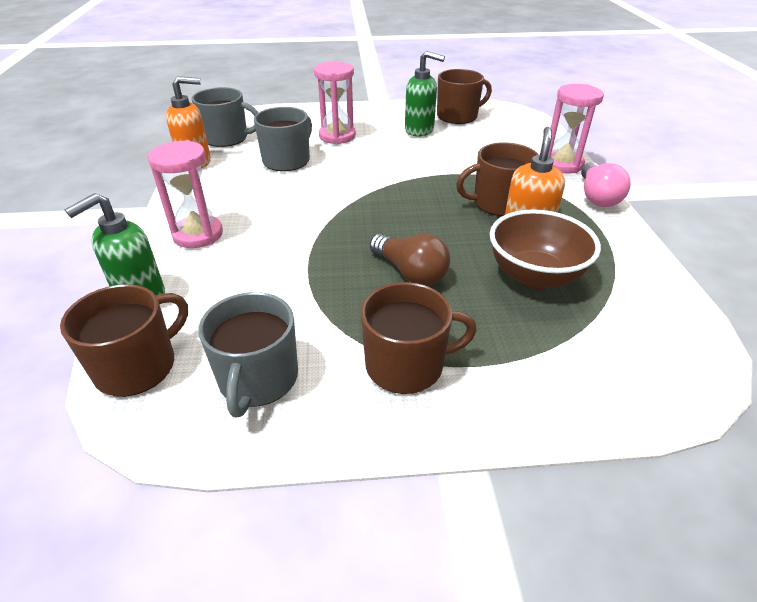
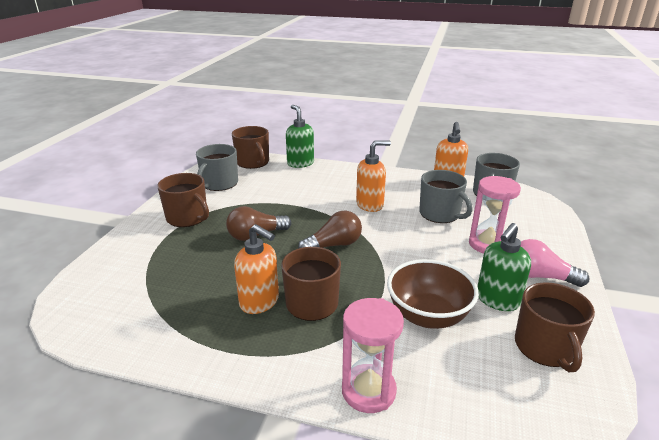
camera: 110 degrees right, 10 degrees down
pink hourglass [147,140,223,248] -> none
grey mug [198,292,298,417] -> grey mug turned 90 degrees counterclockwise [196,144,238,191]
brown mug [361,282,477,394] -> brown mug turned 60 degrees counterclockwise [157,173,209,227]
brown bowl [490,209,601,289] -> brown bowl moved to [387,259,479,329]
pink light bulb [581,162,631,207] -> pink light bulb moved to [521,239,589,287]
none -> brown light bulb [298,210,362,249]
none -> orange soap dispenser [356,140,391,212]

